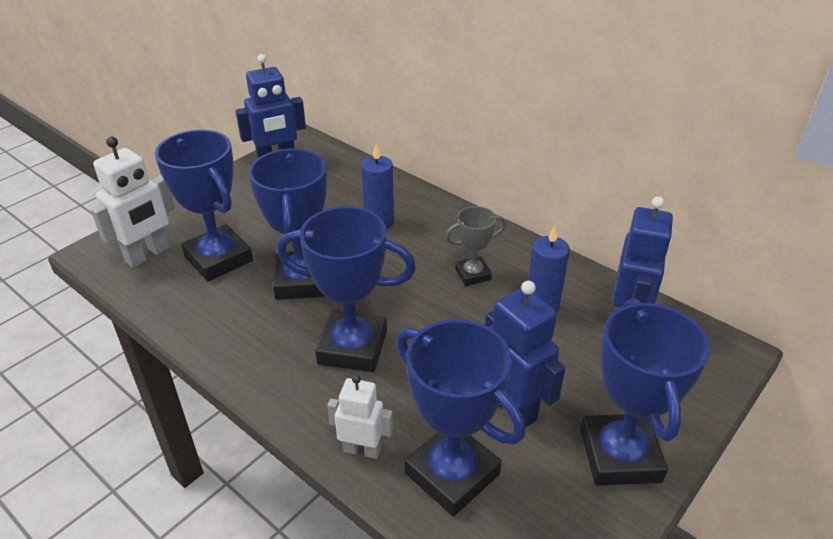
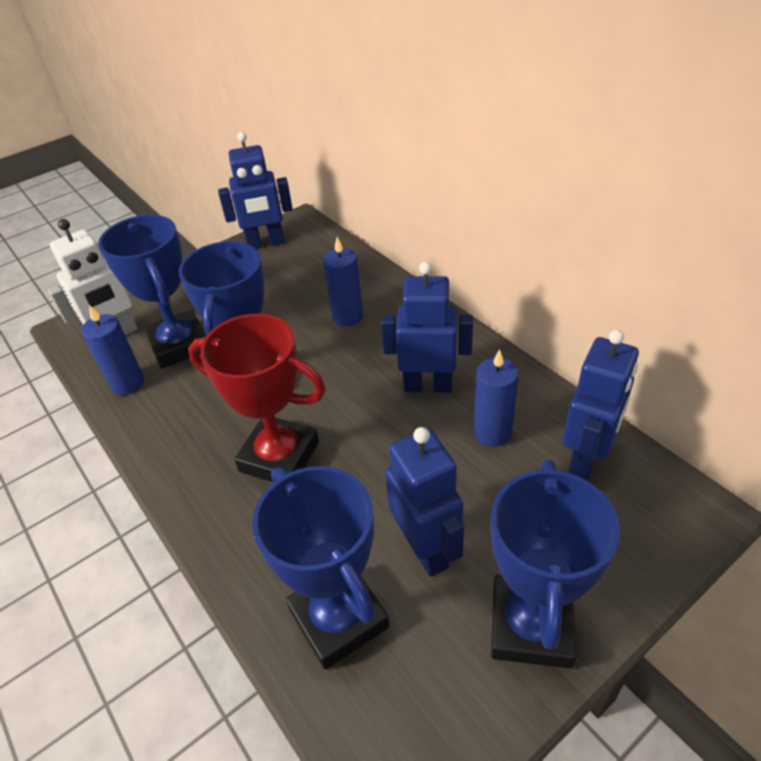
camera: 15 degrees right, 5 degrees up
blue trophy [277,206,416,372] -> red trophy [188,314,326,482]
white robot [327,375,393,459] -> none
grey trophy [445,206,506,286] -> blue robot [381,262,473,393]
none -> blue candle [81,305,144,395]

